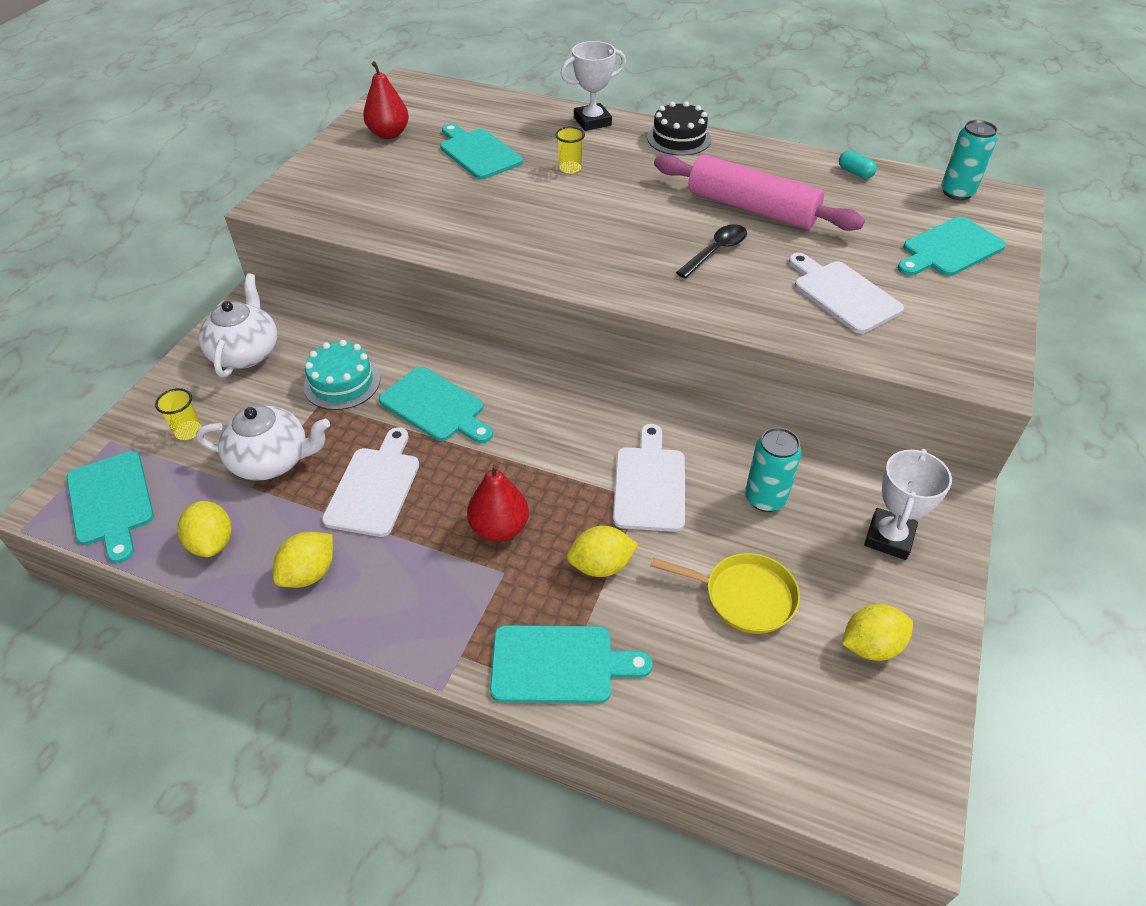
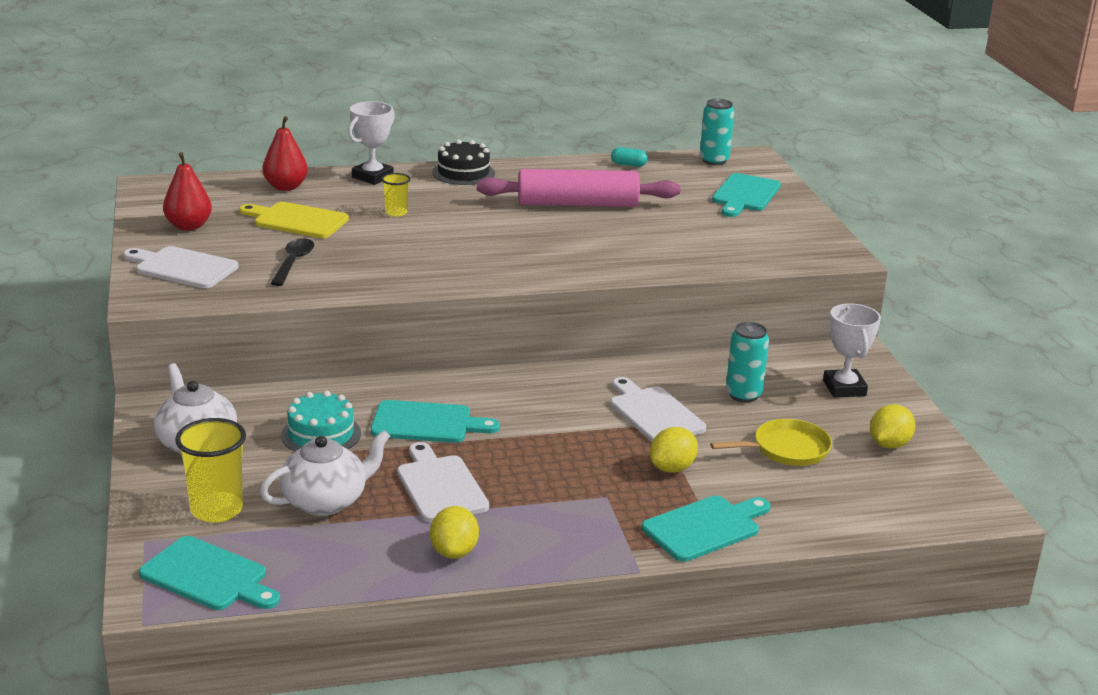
camera: 35 degrees left, 20 degrees down
yellow cup [155,388,201,440] -> yellow cup [175,418,246,523], size x1.83
yellow lemon [178,501,232,557] -> none
turquoise cutting board [440,123,523,179] -> yellow cutting board [239,202,349,238]
red pear [467,464,529,542] -> red pear moved to [262,116,308,191]
black spoon [676,224,747,278] -> black spoon moved to [270,238,314,286]
white cutting board [788,253,904,333] -> white cutting board moved to [123,246,239,288]

